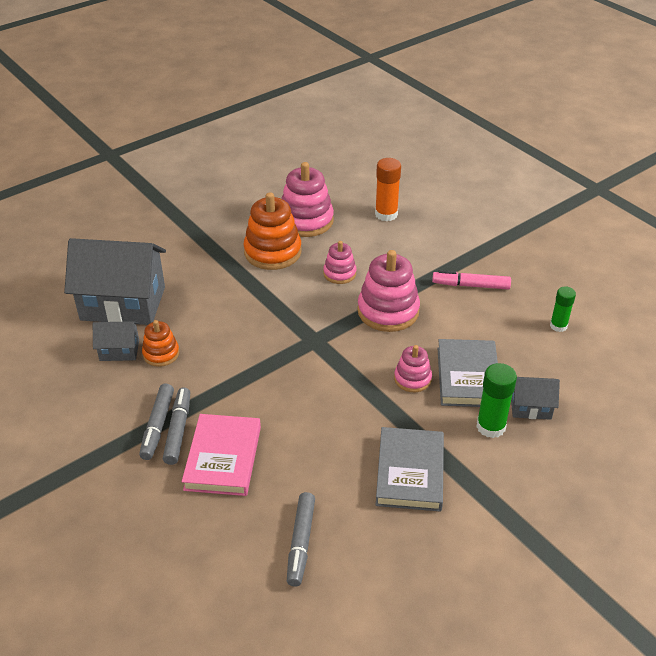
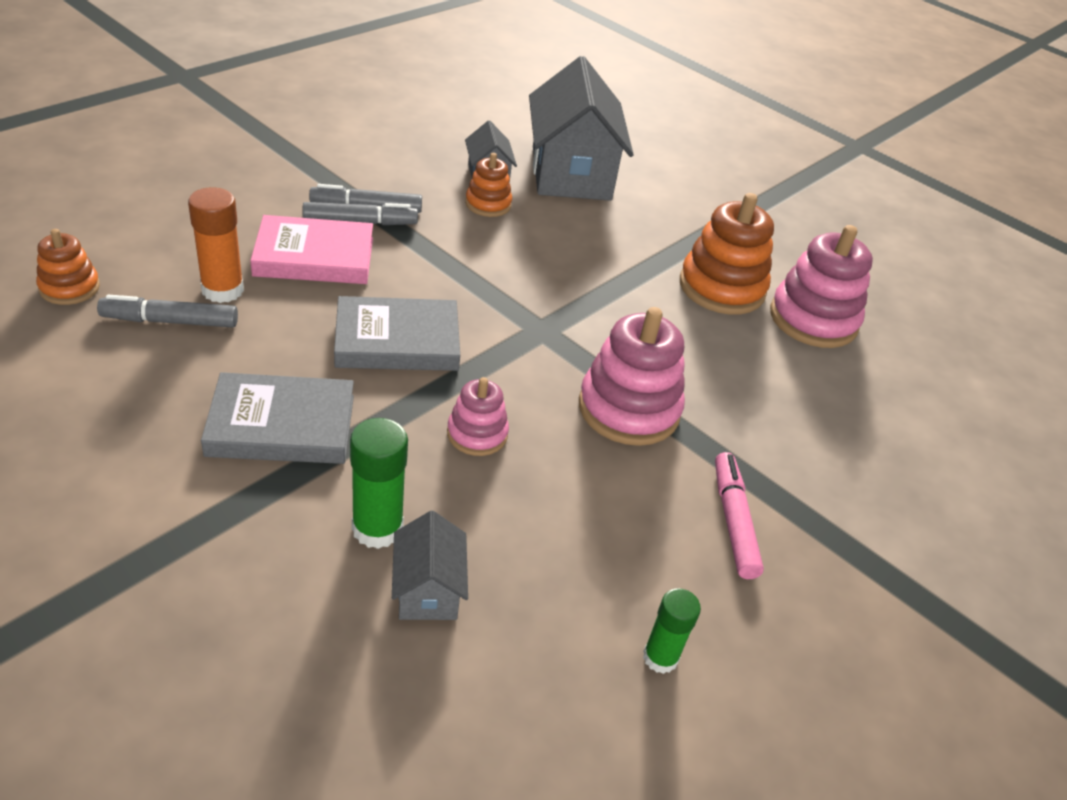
camera: 75 degrees right, 0 degrees up
pink stacking toy [323,241,356,284] -> none
orange glue stick [375,158,401,221] -> orange glue stick moved to [188,187,244,303]
grey book [437,339,498,407] -> grey book moved to [334,296,460,371]
none -> orange stacking toy [36,229,100,305]

